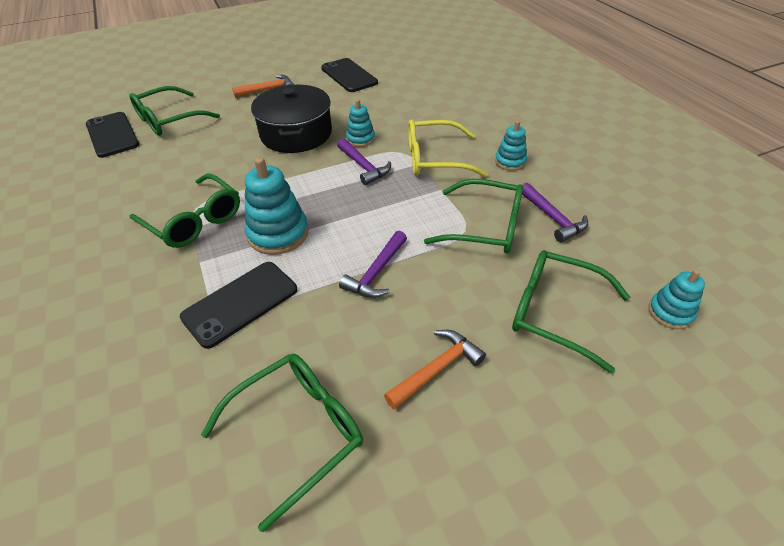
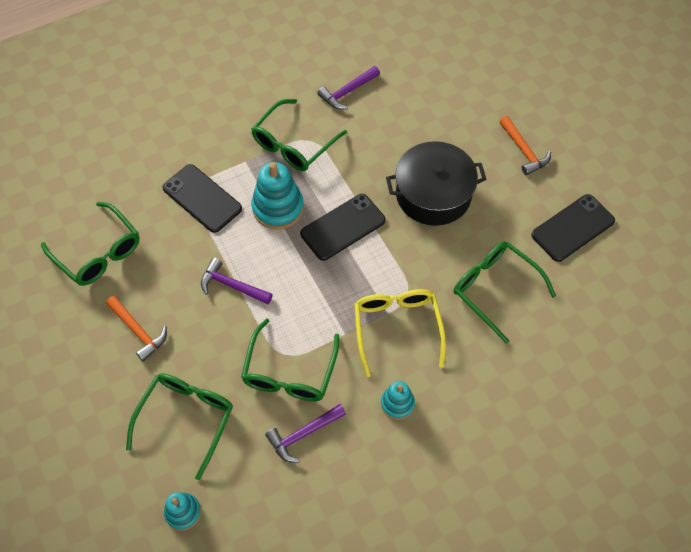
camera: 85 degrees right, 15 degrees up
black phone [86,112,139,158] -> black phone moved to [300,194,386,261]
green glasses [129,86,220,136] -> green glasses moved to [454,241,556,344]
purple hammer [337,138,391,185] -> purple hammer moved to [317,66,380,110]
turquoise stacking toy [346,99,375,147] -> none

